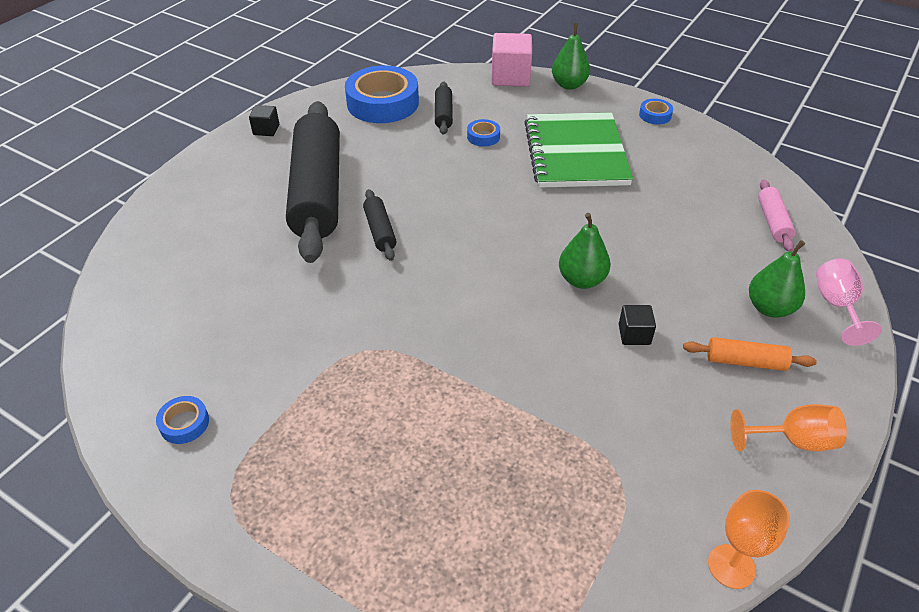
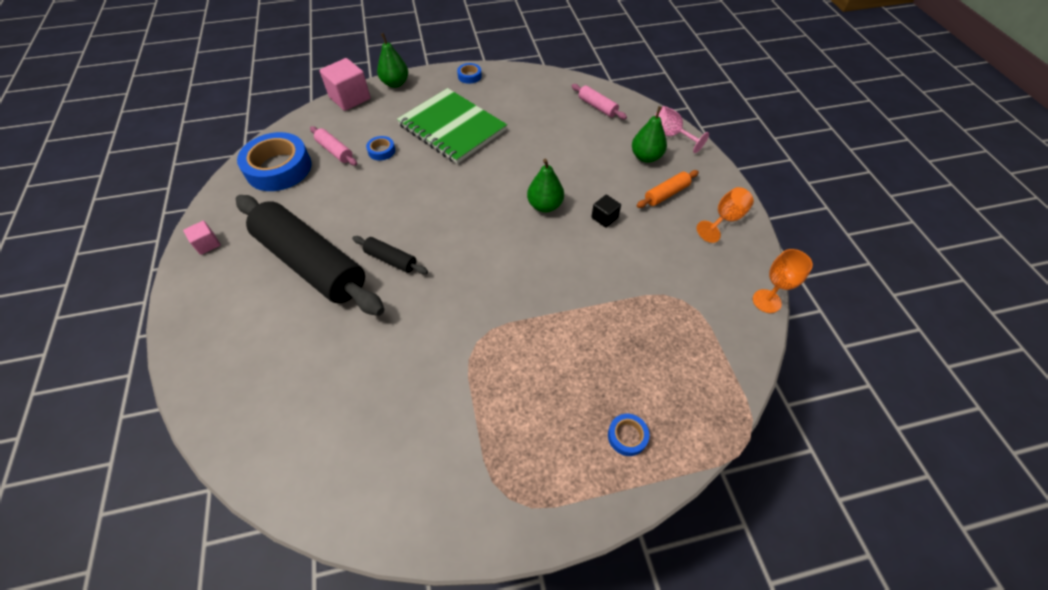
camera: 45 degrees left, 10 degrees up
blue tape [156,396,209,444] -> blue tape moved to [608,414,649,456]
black cube [249,105,279,136] -> pink cube [183,221,220,255]
black rolling pin [435,81,453,135] -> pink rolling pin [310,126,357,166]

